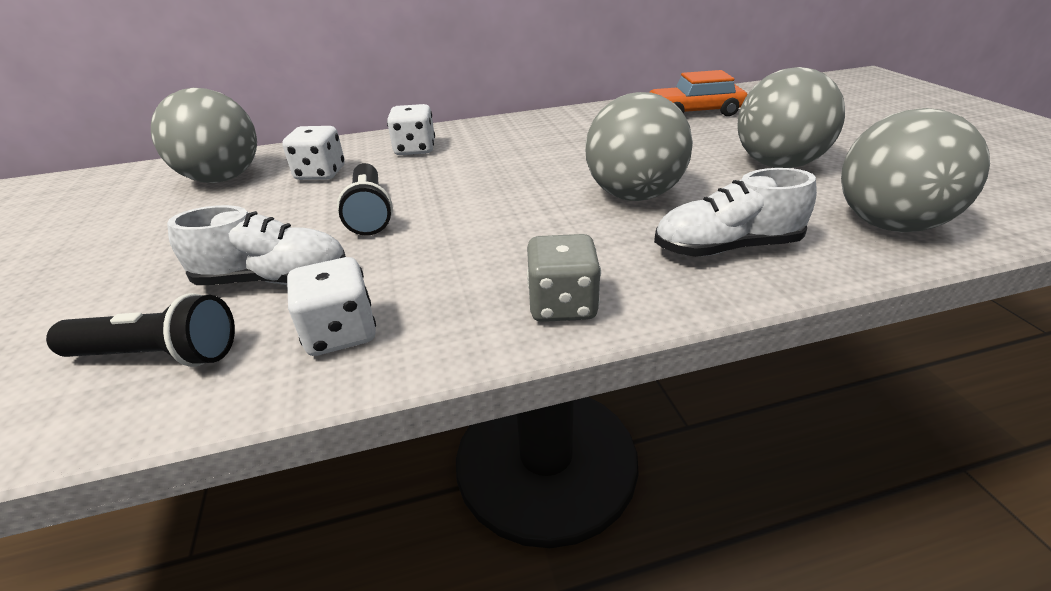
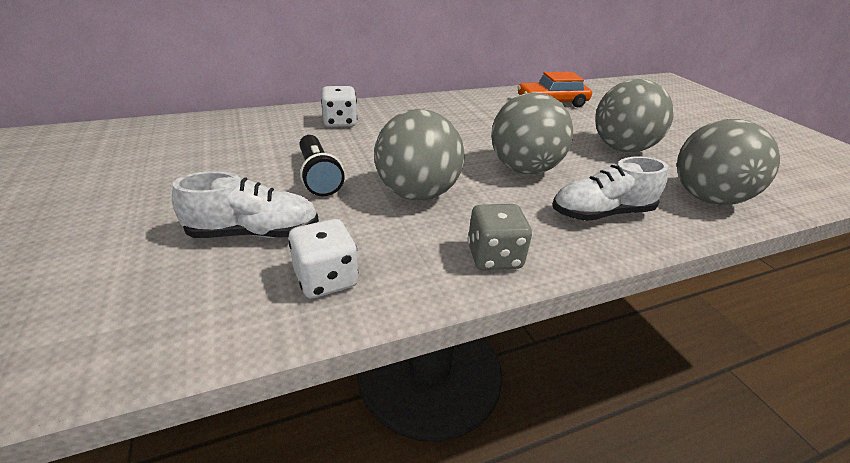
camera: 10 degrees left, 0 degrees up
black flashlight [46,293,235,367] -> none
grey ball [151,88,257,183] -> grey ball moved to [374,109,464,200]
white dice [282,126,345,180] -> none

